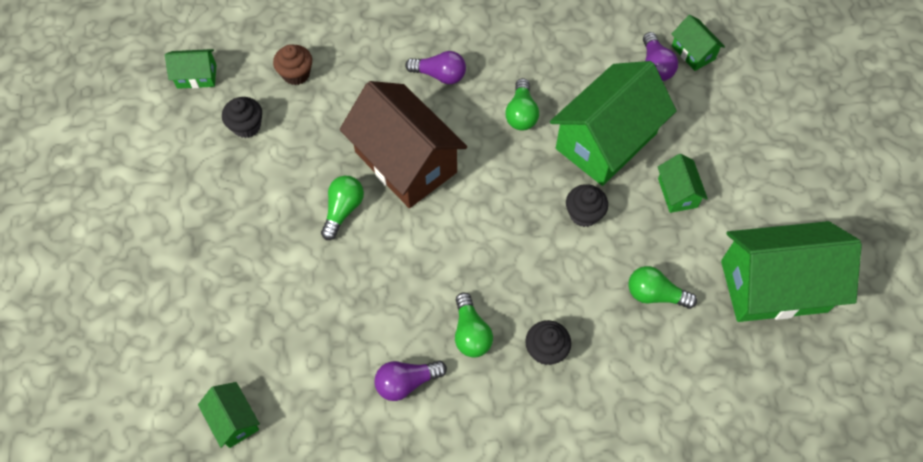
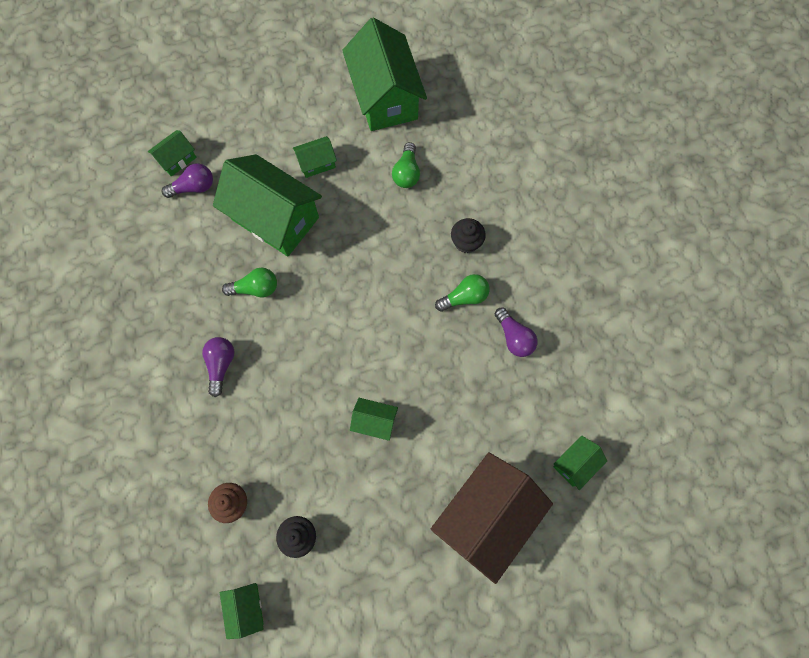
camera: 100 degrees left, 10 degrees up
green light bulb [321,176,364,240] -> green house [350,398,398,441]
brown house [340,81,467,208] -> brown house moved to [431,452,553,584]
black cupcake [566,184,608,227] -> none

